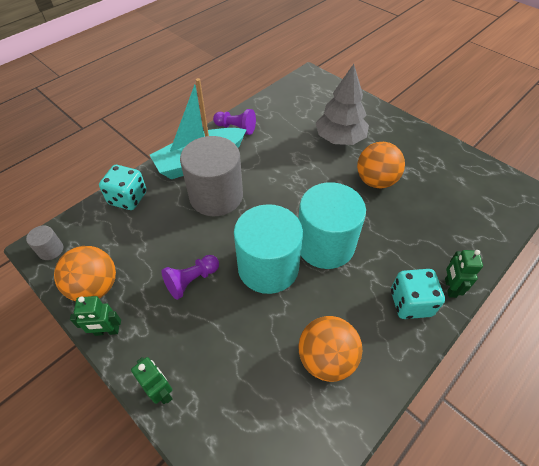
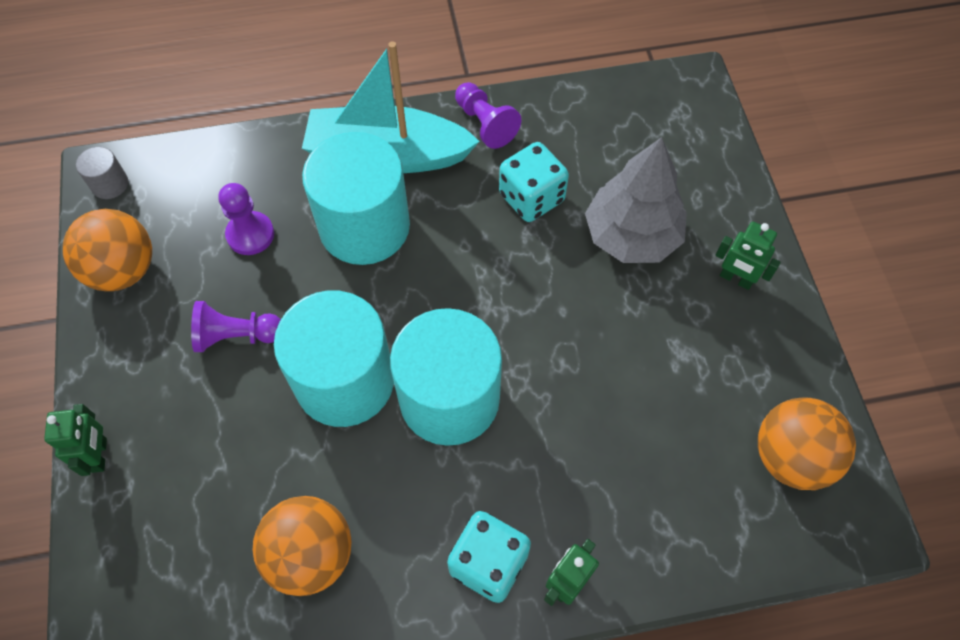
camera: 35 degrees right, 10 degrees up
green robot [70,296,121,336] -> green robot moved to [716,222,781,290]
turquoise dice [99,165,147,210] -> turquoise dice moved to [499,142,569,222]
grey cylinder [180,136,243,216] -> turquoise cylinder [302,132,410,265]
orange ball [357,142,405,188] -> orange ball moved to [758,397,856,490]
none -> purple pawn [218,183,274,255]

